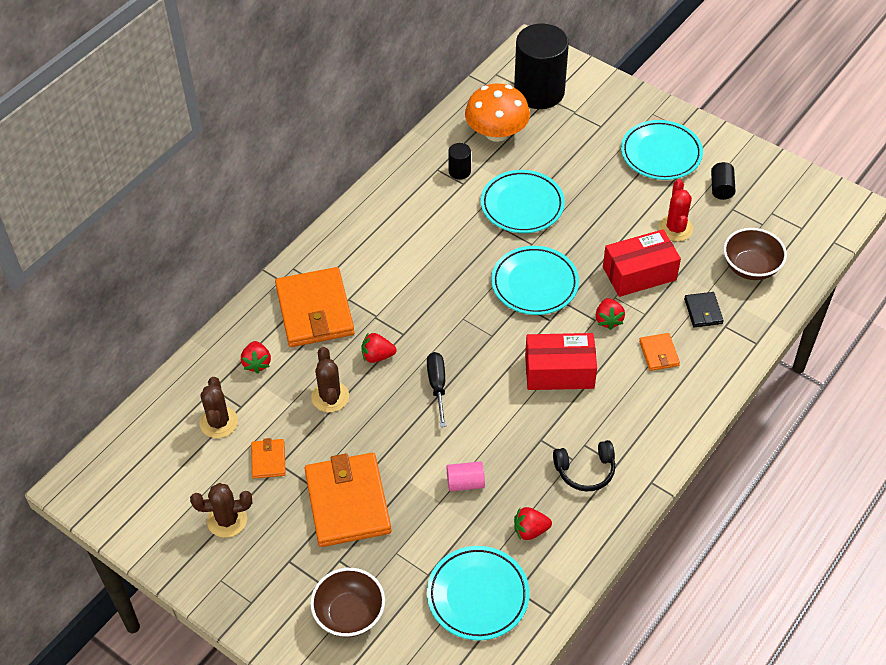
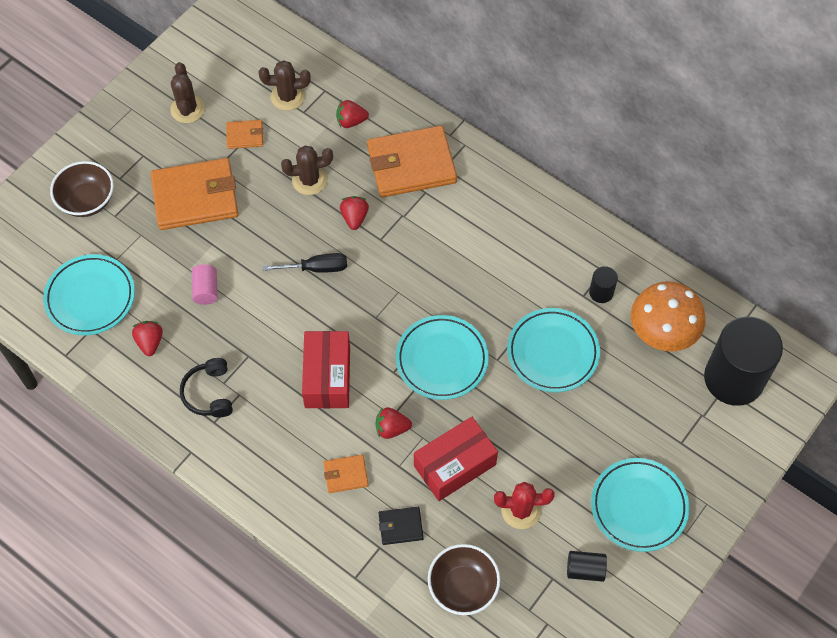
camera: 90 degrees right, 10 degrees up
red box [603,229,681,297] -> red box turned 75 degrees clockwise [414,417,498,501]

